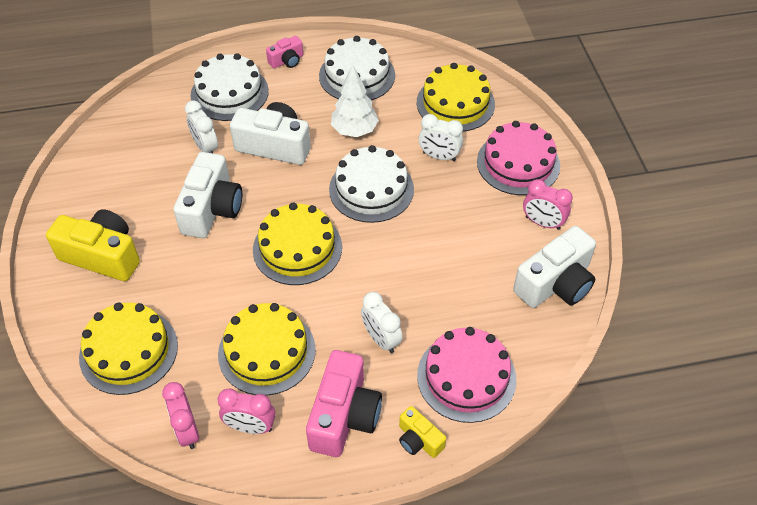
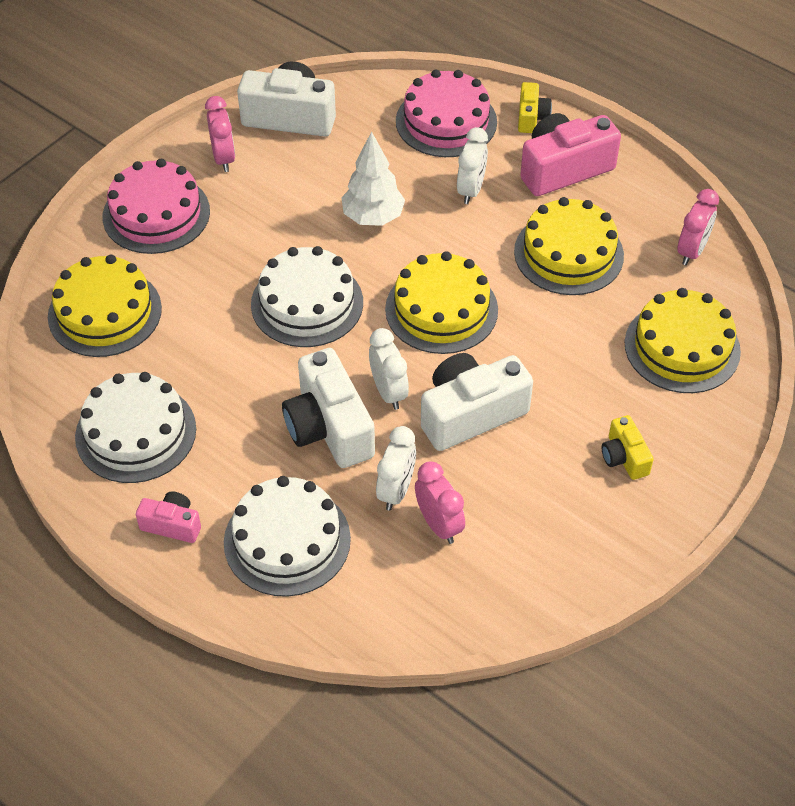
camera: 130 degrees left, 0 degrees up
yellow camera [46,209,140,281] -> yellow camera [602,415,654,480], size x0.53
pink clock [217,389,276,434] -> pink clock moved to [415,461,465,544]
white tree [331,64,379,137] -> white tree moved to [341,131,405,226]
white clock [419,114,463,161] -> white clock moved to [369,328,409,410]

